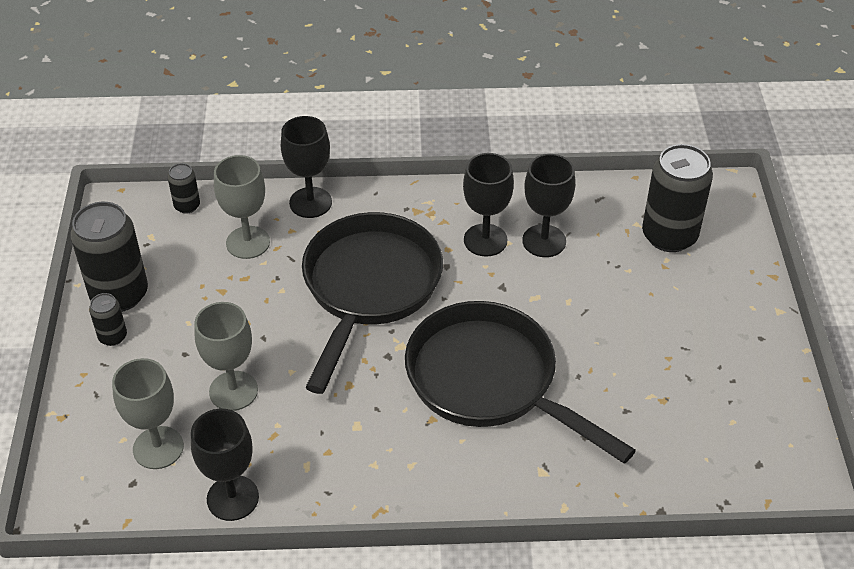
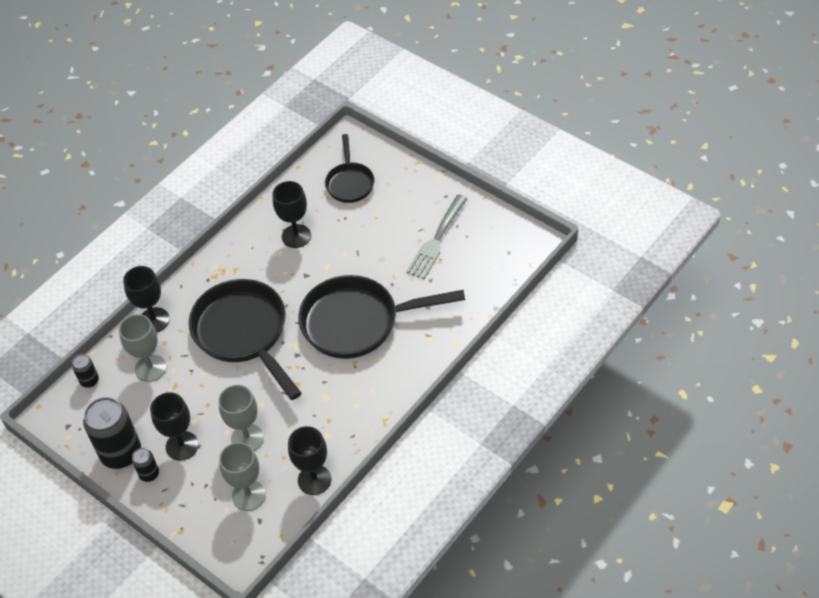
camera: 45 degrees left, 5 degrees up
black goblet [463,153,514,257] -> black goblet moved to [150,392,199,461]
black can [642,144,713,252] -> black pan [325,134,374,203]
none -> grey fork [406,195,468,279]

